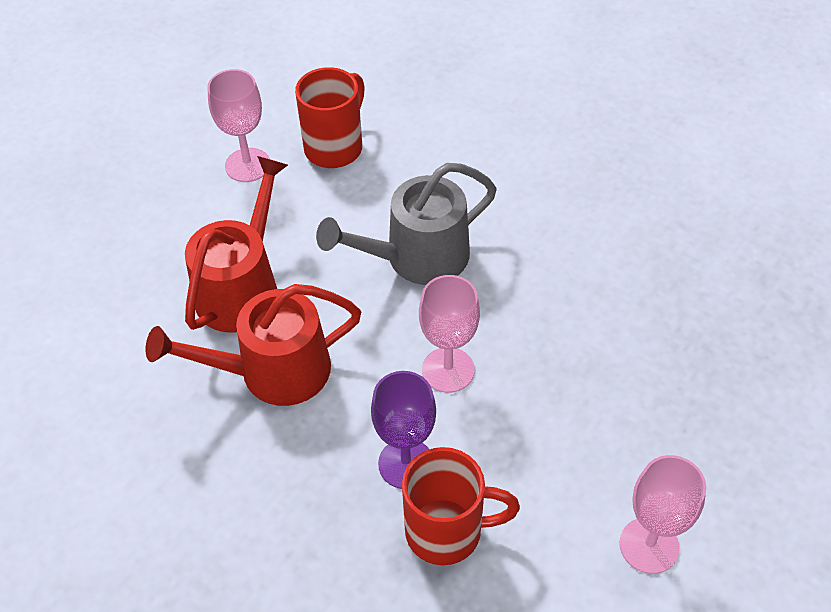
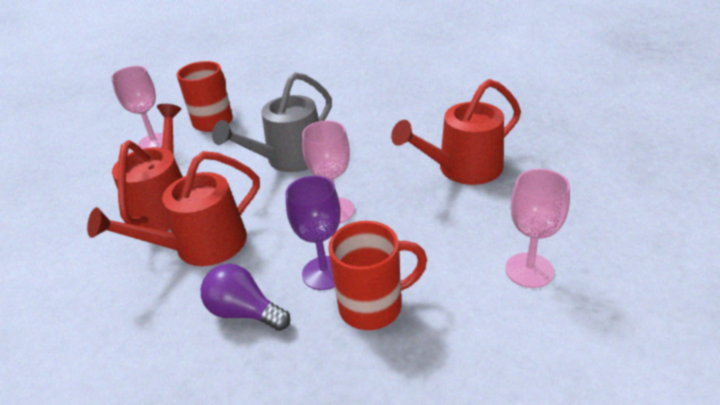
camera: 15 degrees left, 15 degrees down
none -> purple light bulb [201,264,291,331]
none -> red watering can [391,79,521,185]

